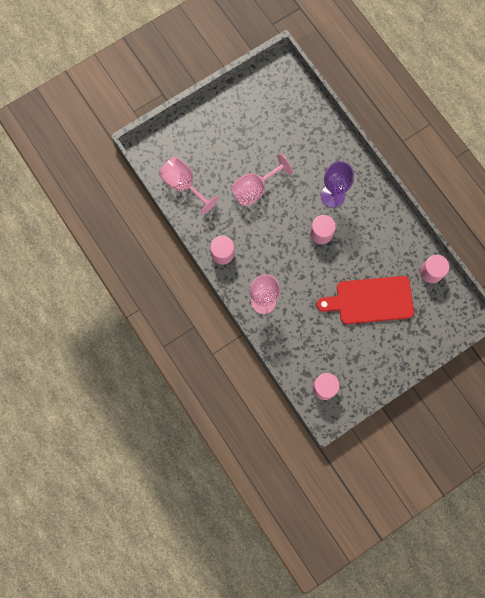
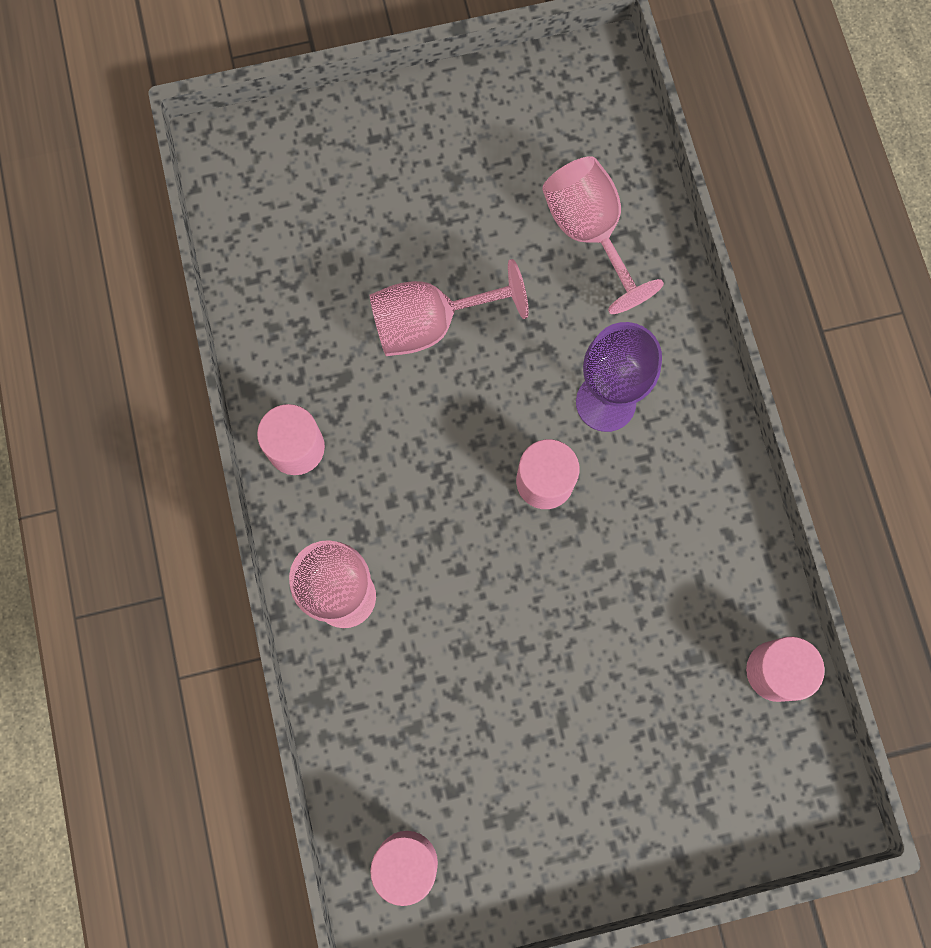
camera: 20 degrees right, 0 degrees up
pink goblet [159,157,219,215] -> pink goblet moved to [542,156,664,314]
red cutting board [316,276,414,324] -> none

